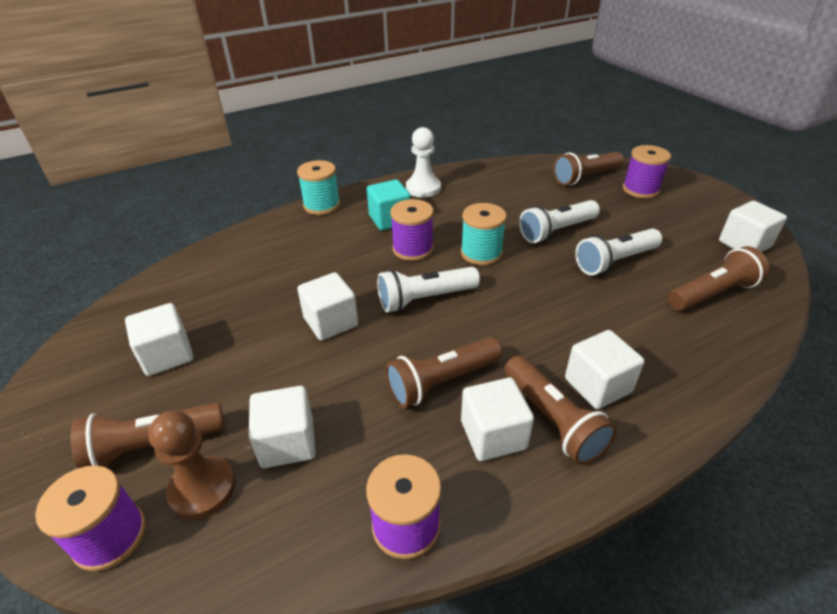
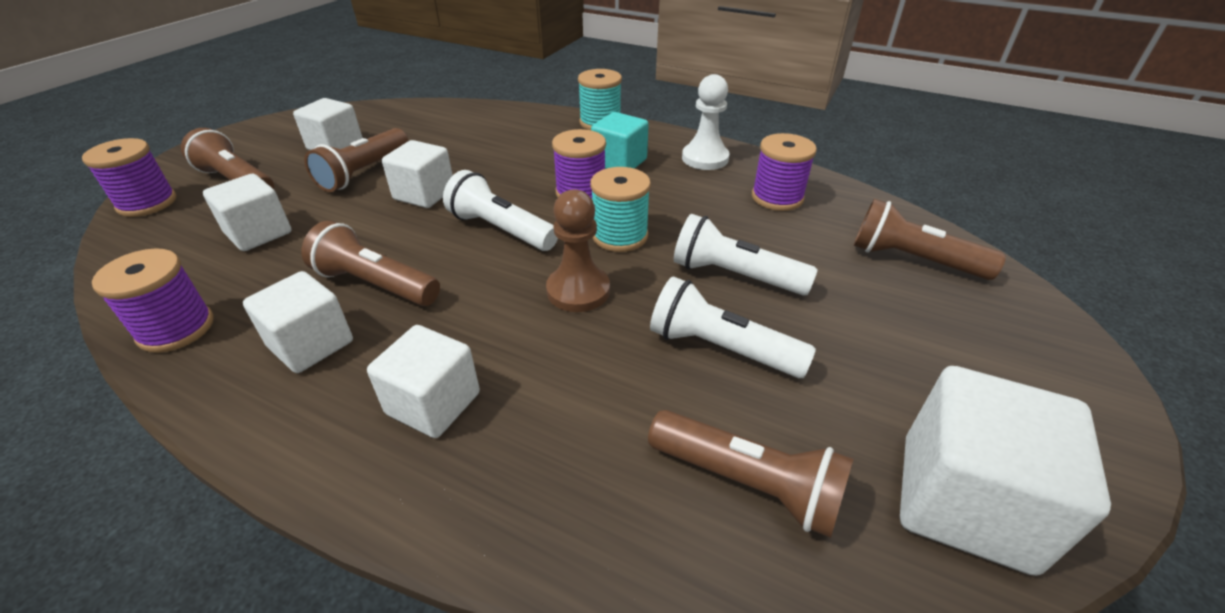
camera: 55 degrees right, 0 degrees up
brown pawn [148,411,236,520] -> brown pawn moved to [546,189,610,312]
brown flashlight [504,356,617,465] -> brown flashlight moved to [304,128,408,192]
purple spool [623,145,671,199] -> purple spool moved to [752,133,817,211]
white cube [719,201,787,252] -> white cube [900,366,1111,576], size x1.52

